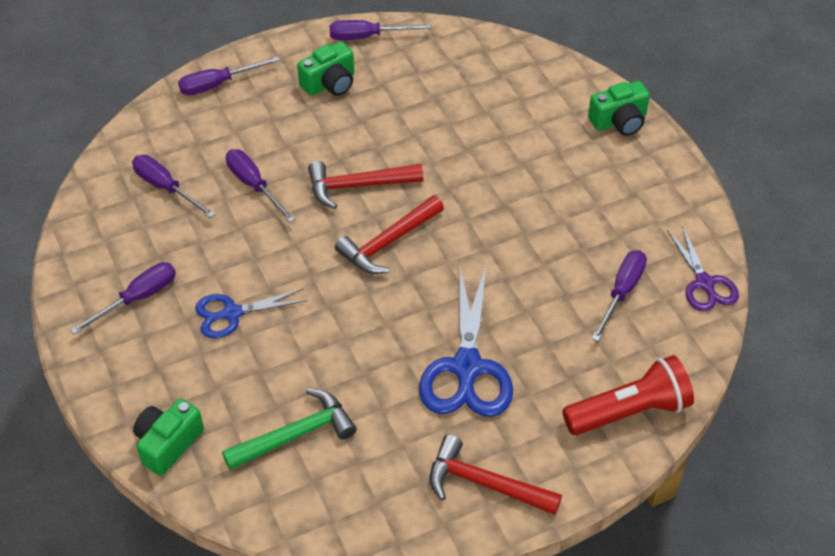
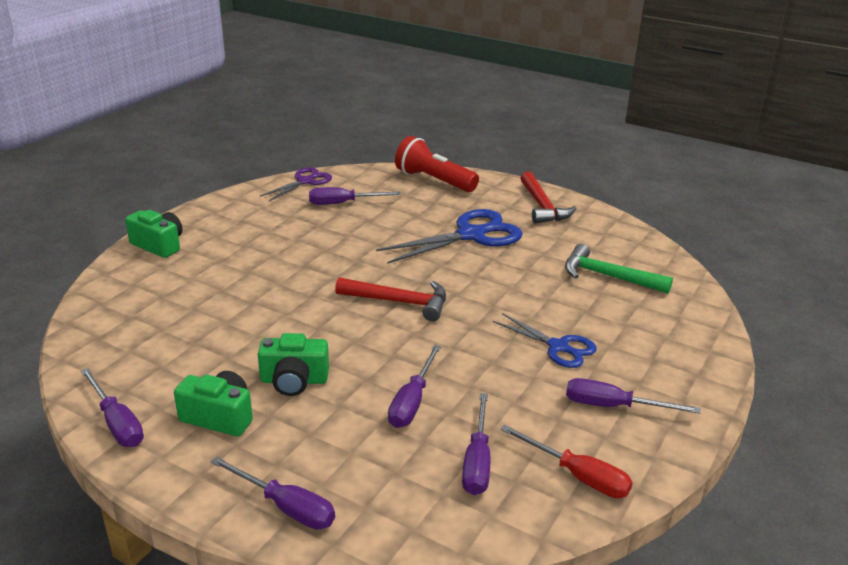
camera: 125 degrees left, 20 degrees down
green camera [133,399,204,476] -> green camera moved to [258,333,329,396]
red hammer [308,161,423,209] -> none
none -> red screwdriver [500,425,633,498]

